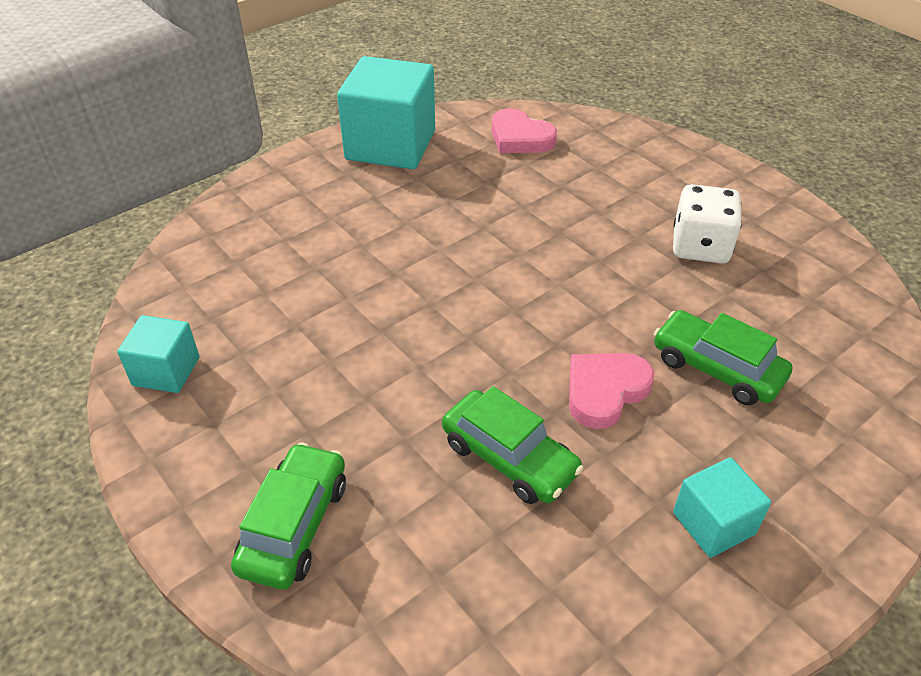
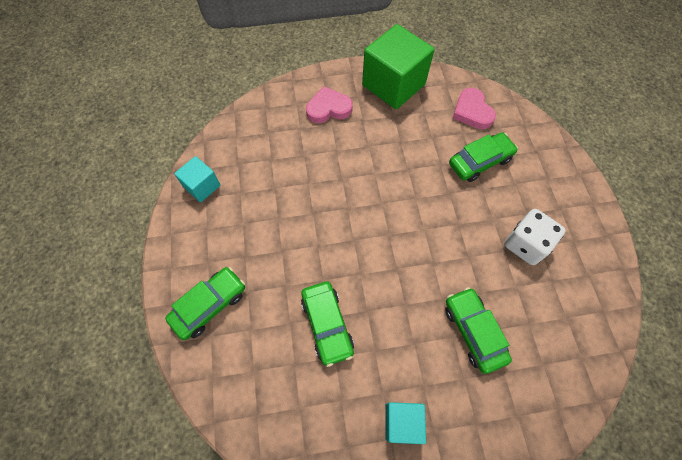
camera: 30 degrees right, 20 degrees up
turquoise cube [337,56,435,169] -> green cube [362,24,434,109]
pink heart [569,353,654,429] -> pink heart moved to [306,86,353,123]
none -> green car [449,132,518,182]

